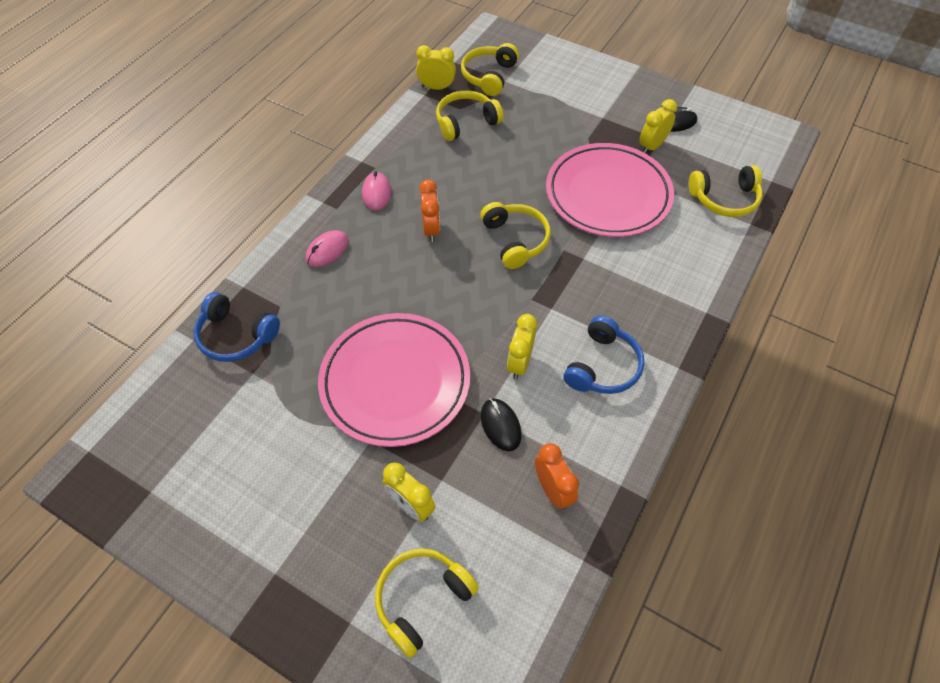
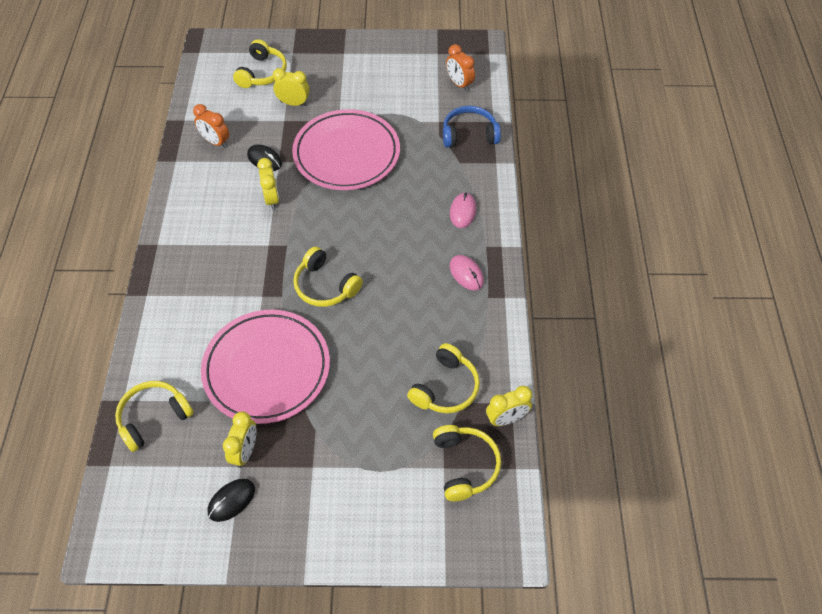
camera: 150 degrees right, 0 degrees up
orange clock [419,180,440,242] -> orange clock moved to [446,44,475,91]
blue headphones [563,315,644,394] -> none

